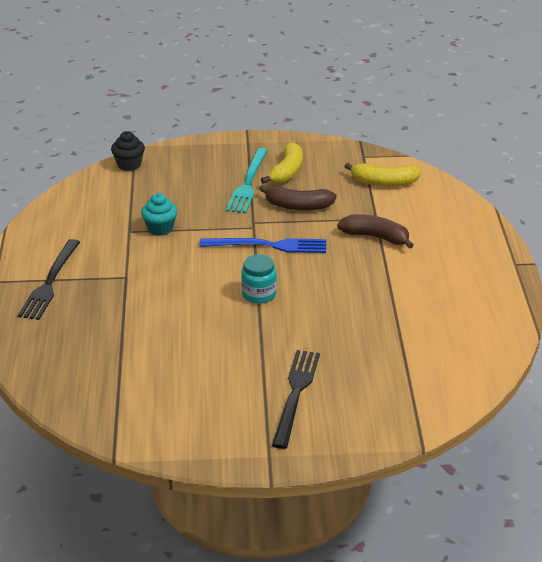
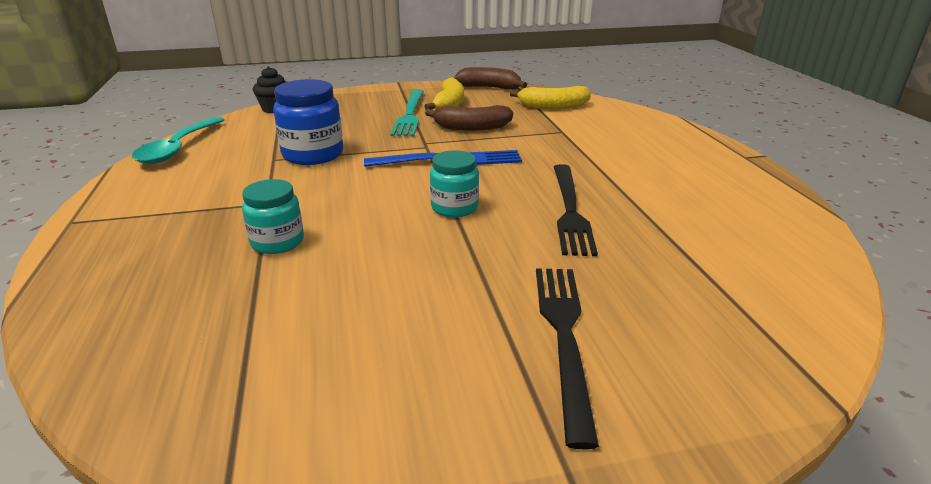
camera: 10 degrees left, 5 degrees down
black fork [18,239,80,320] -> black fork moved to [554,164,598,256]
turquoise cupcake [141,193,177,236] -> blue jar [273,79,343,165]
brown banana [337,214,414,249] -> brown banana moved to [454,67,527,90]
none -> turquoise spoon [132,117,225,164]
none -> turquoise jar [242,179,304,254]

